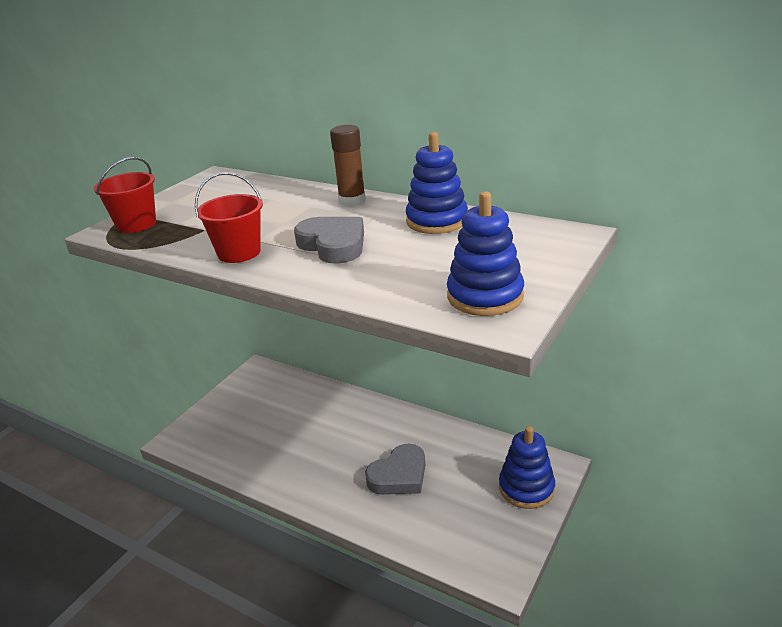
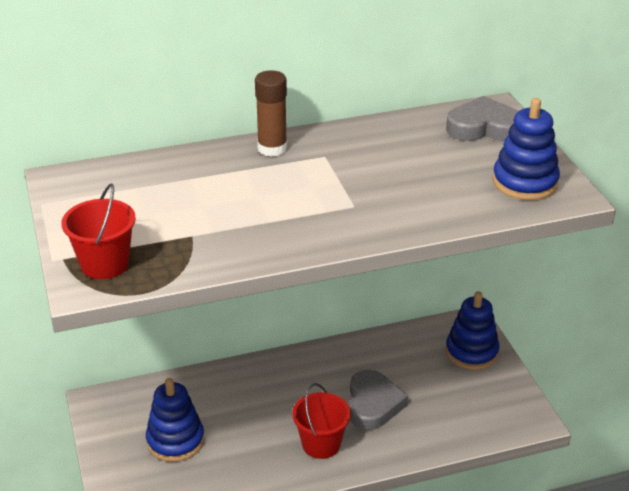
camera: 50 degrees left, 5 degrees up
red bucket [195,172,263,263] -> red bucket moved to [292,383,351,459]
grey heart [294,217,364,264] -> grey heart moved to [446,96,518,142]
blue stacking toy [406,132,468,234] -> blue stacking toy moved to [146,378,204,462]

